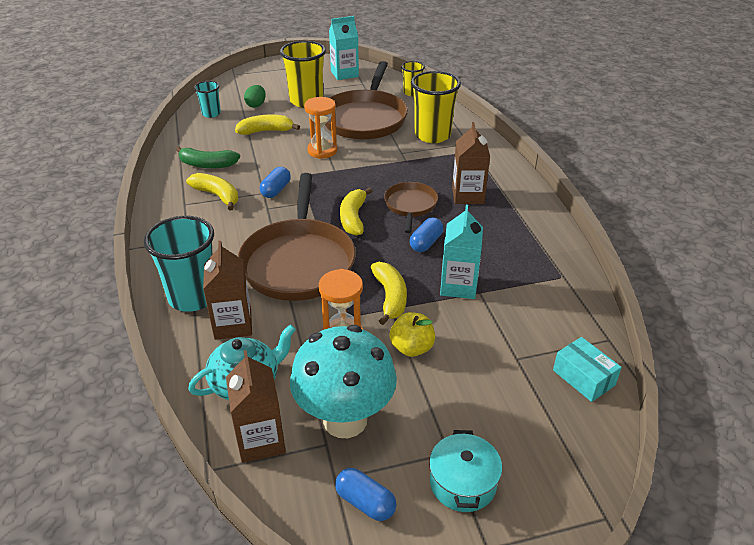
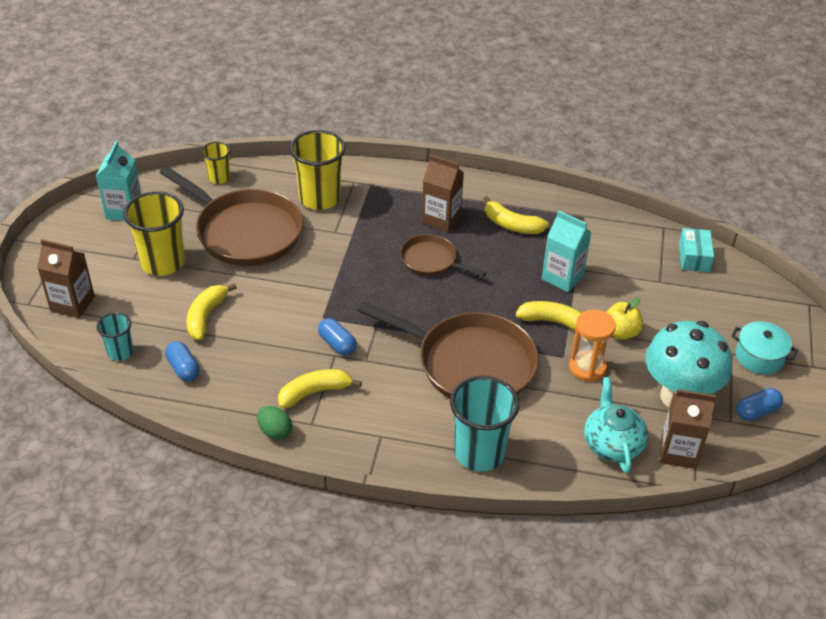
camera: 65 degrees left, 5 degrees up
green banana [176,146,240,169] -> none
brown carton [203,241,252,340] -> brown carton moved to [37,239,95,318]
green egg [244,85,266,108] -> green egg moved to [257,406,292,440]
orange hourglass [304,97,337,159] -> none
yellow banana [340,187,372,236] -> yellow banana moved to [483,196,549,234]
blue capsule [410,217,443,252] -> blue capsule moved to [165,341,200,382]
turquoise box [553,337,622,402] -> turquoise box turned 75 degrees counterclockwise [679,228,714,272]

